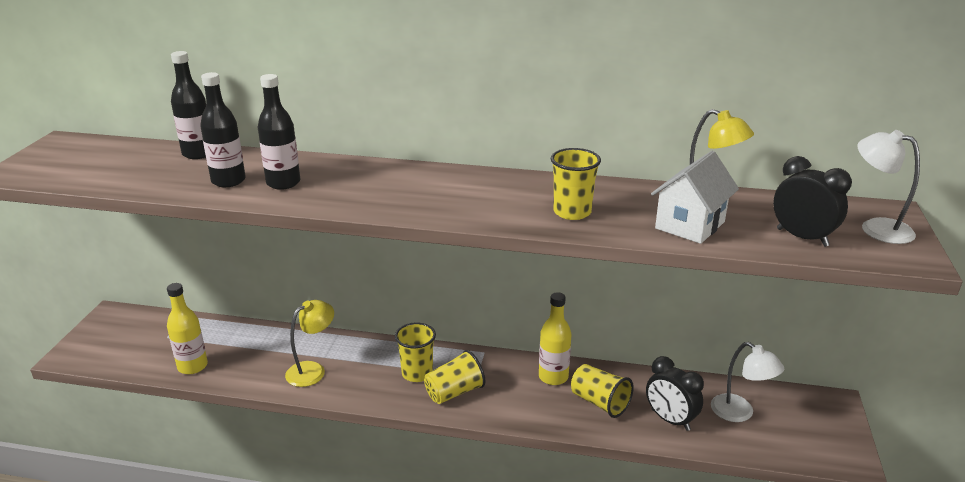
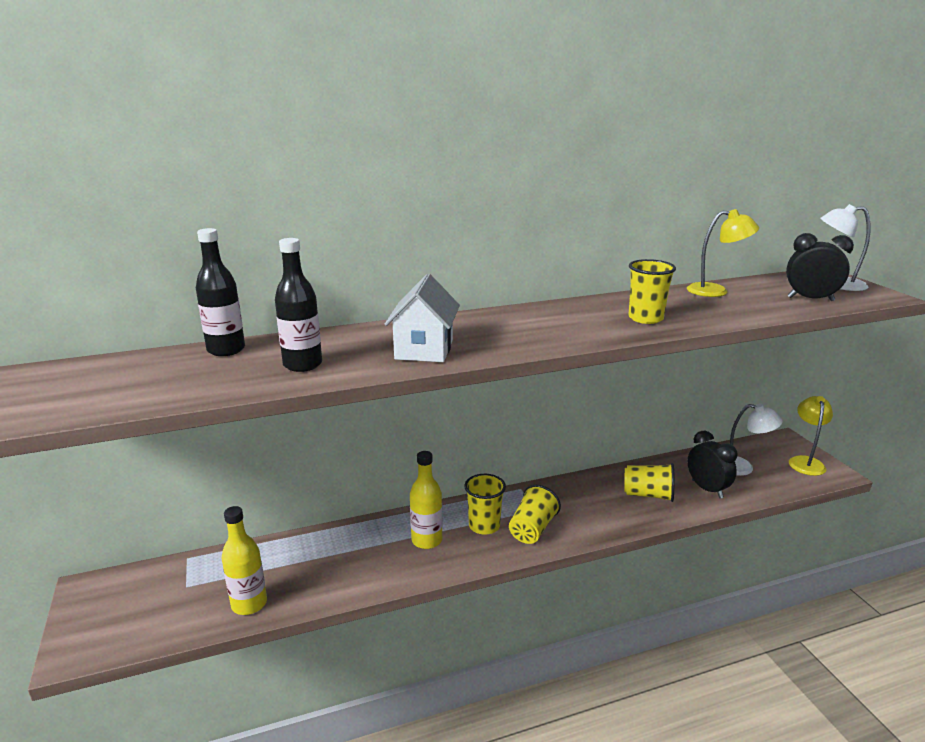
camera: 30 degrees left, 5 degrees down
black bottle [258,74,300,190] -> none
yellow lamp [285,300,334,387] -> yellow lamp moved to [789,396,833,476]
yellow bottle [539,292,571,385] -> yellow bottle moved to [410,451,442,549]
black clock [646,356,704,431] -> black clock turned 135 degrees counterclockwise [688,431,738,499]
white house [651,151,739,244] -> white house moved to [385,274,460,362]

